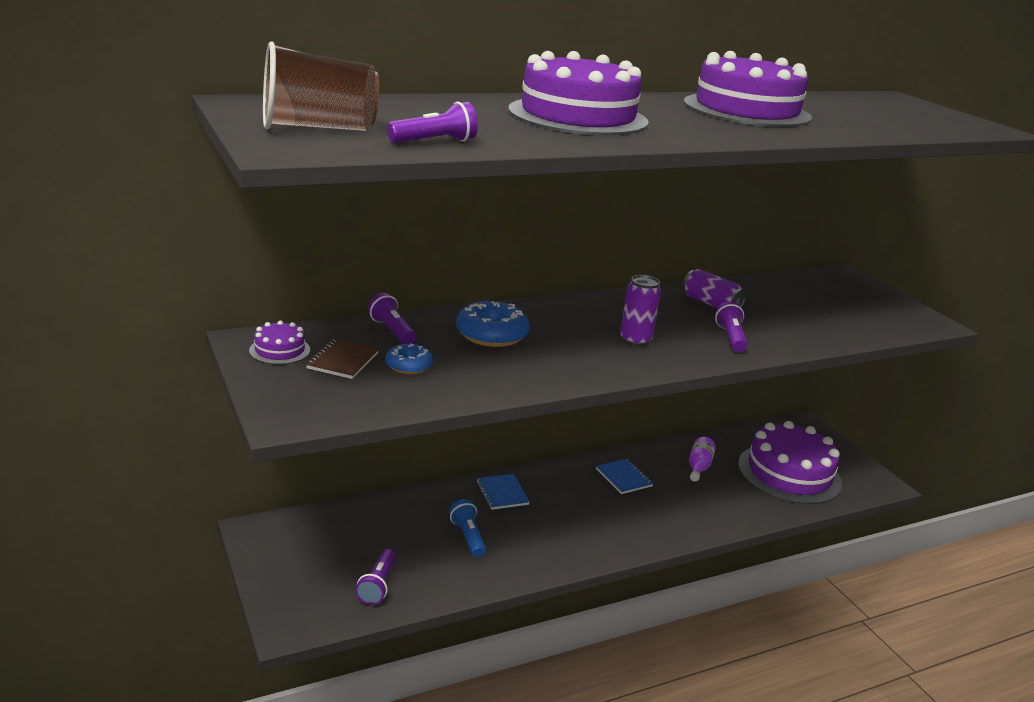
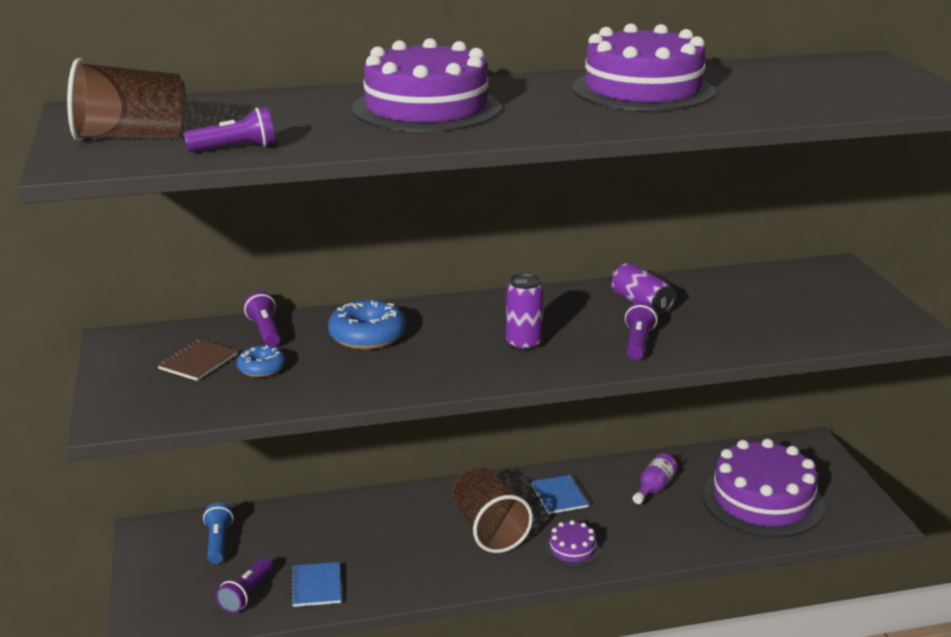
camera: 15 degrees right, 0 degrees up
purple cake [249,320,310,365] -> purple cake moved to [545,520,600,567]
blue flashlight [449,499,486,557] -> blue flashlight moved to [203,502,233,564]
blue notebook [477,474,530,510] -> blue notebook moved to [290,562,341,607]
none -> brown cup [452,467,533,553]

